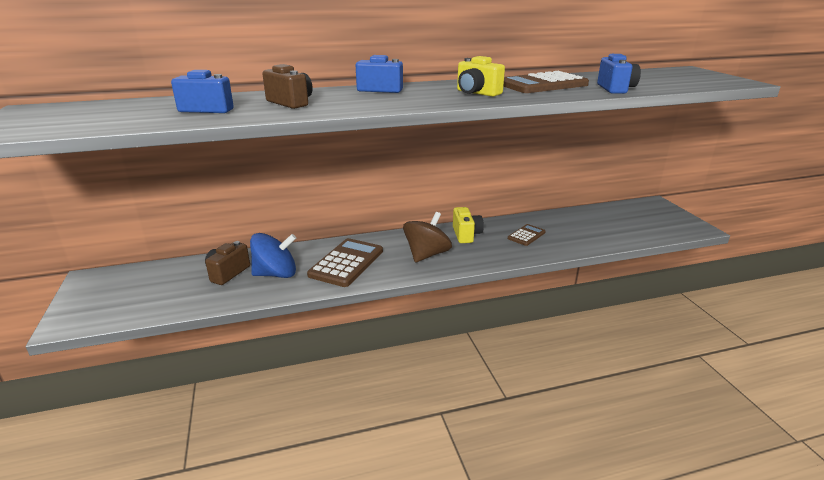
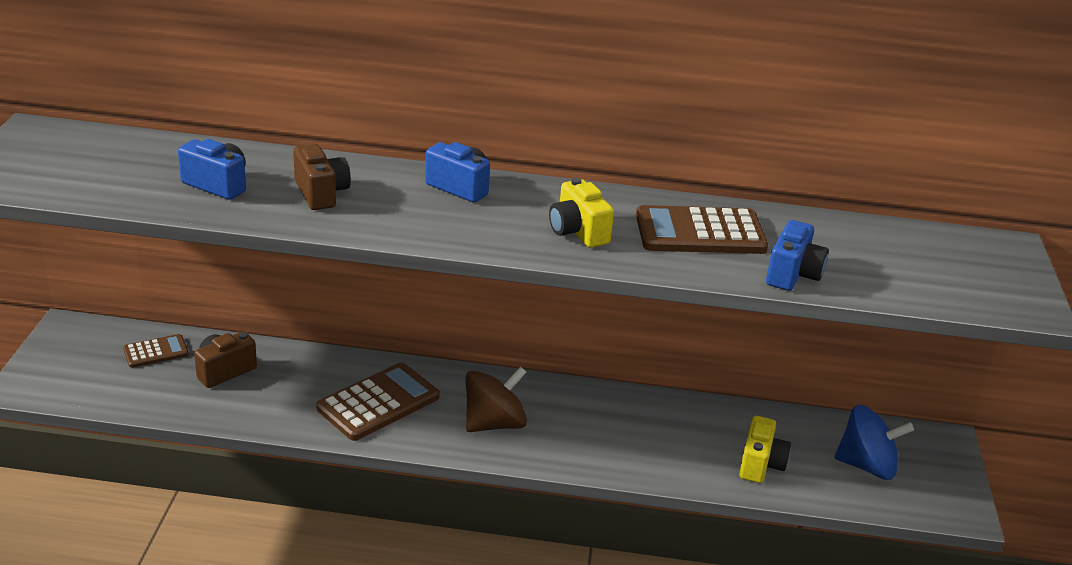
camera: 20 degrees right, 5 degrees up
blue spinning top [250,233,296,278] -> blue spinning top moved to [834,404,914,480]
yellow camera [453,207,484,243] -> yellow camera moved to [739,416,791,483]
brown calculator [508,224,546,246] -> brown calculator moved to [123,334,189,368]

